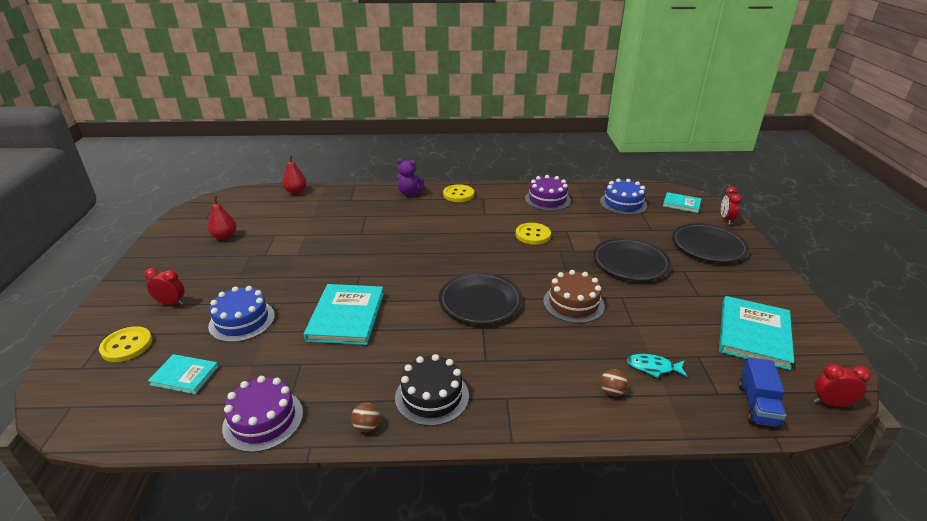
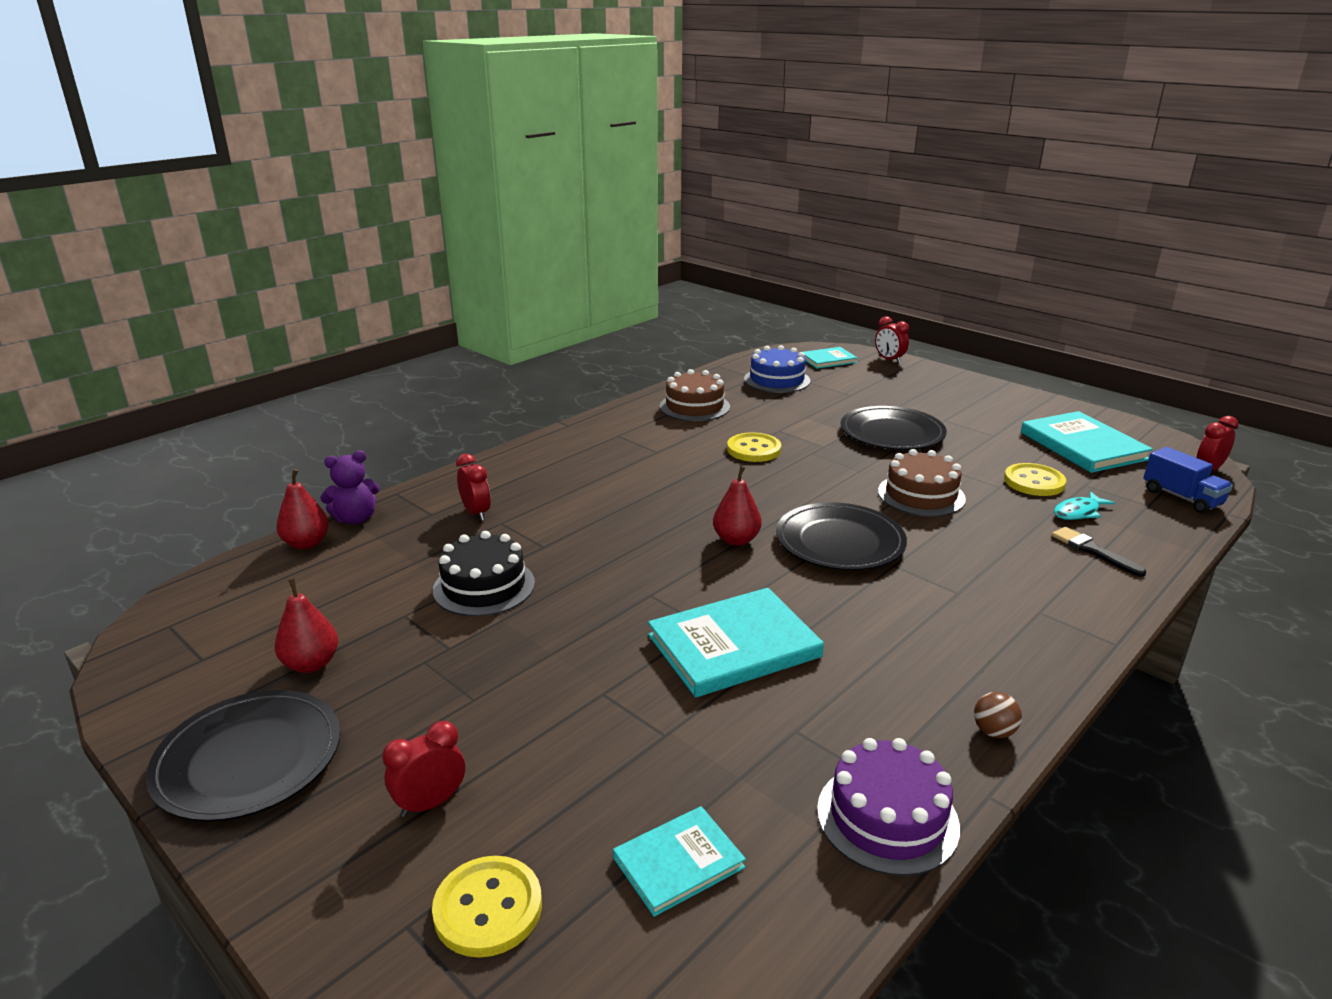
camera: 45 degrees left, 5 degrees down
blue cake [208,286,275,342] -> none
turquoise book [304,284,384,345] -> turquoise book turned 75 degrees counterclockwise [648,588,824,698]
black cake [395,354,469,426] -> black cake moved to [433,531,535,616]
purple teddy bear [397,158,425,196] -> purple teddy bear moved to [320,450,380,524]
yellow button [443,184,474,202] -> yellow button moved to [1004,463,1066,496]
purple cake [525,175,571,211] -> brown cake [660,369,730,421]
brown ball [600,369,628,396] -> black brush [1052,527,1146,577]
black plate [672,223,749,263] -> black plate moved to [146,690,340,822]
none -> red clock [456,454,491,521]
none -> red pear [713,466,762,546]

